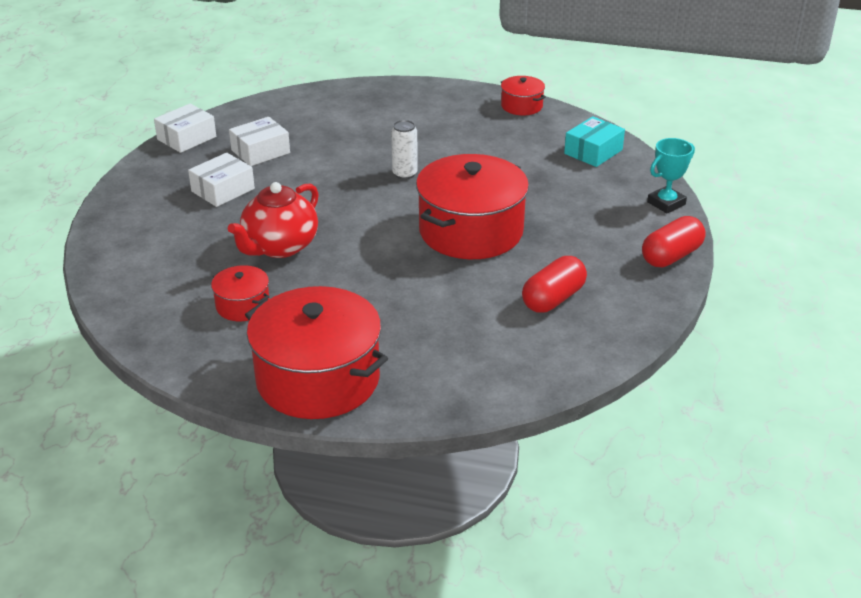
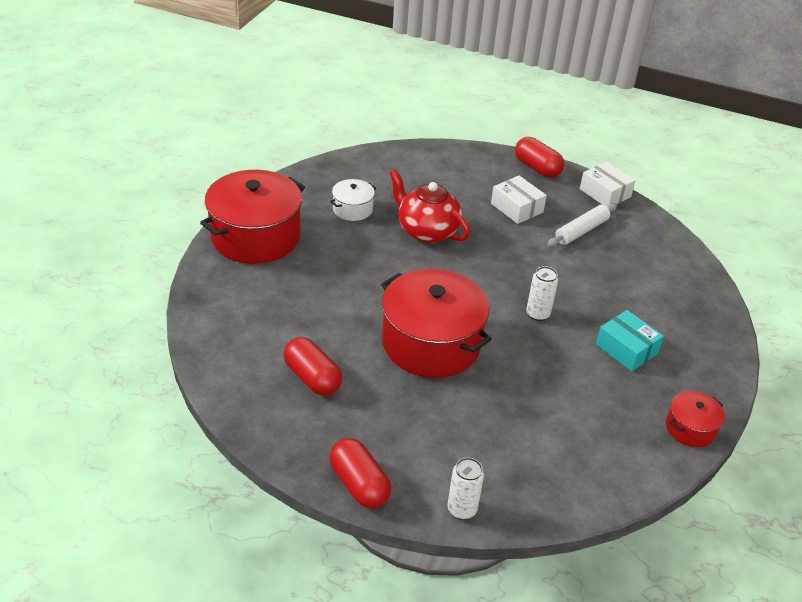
camera: 95 degrees right, 5 degrees up
red pot [211,265,269,321] -> white pot [330,179,376,221]
white box [229,117,290,166] -> white rolling pin [547,203,617,247]
turquoise box [564,116,625,167] -> turquoise box moved to [596,310,664,371]
turquoise trophy [647,138,695,214] -> white can [447,458,484,520]
none -> red capsule [515,137,564,177]

